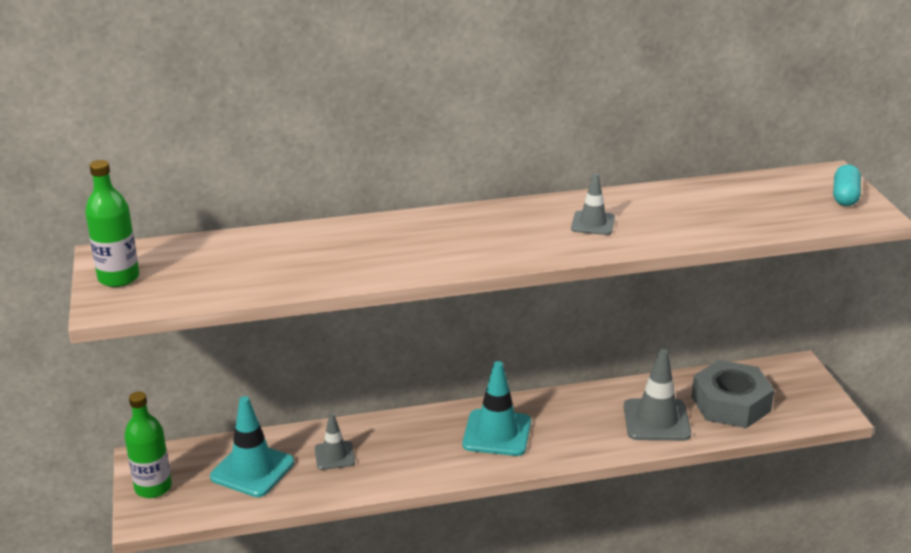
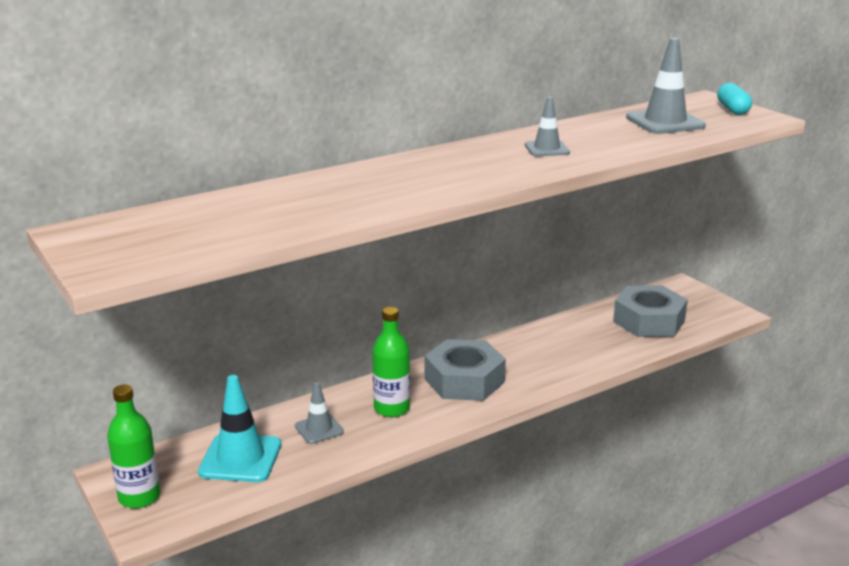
camera: 20 degrees left, 5 degrees down
green bottle [85,160,139,287] -> green bottle moved to [372,307,410,417]
turquoise traffic cone [462,361,531,456] -> grey nut [425,339,506,401]
grey traffic cone [624,349,691,441] -> grey traffic cone moved to [626,38,706,134]

